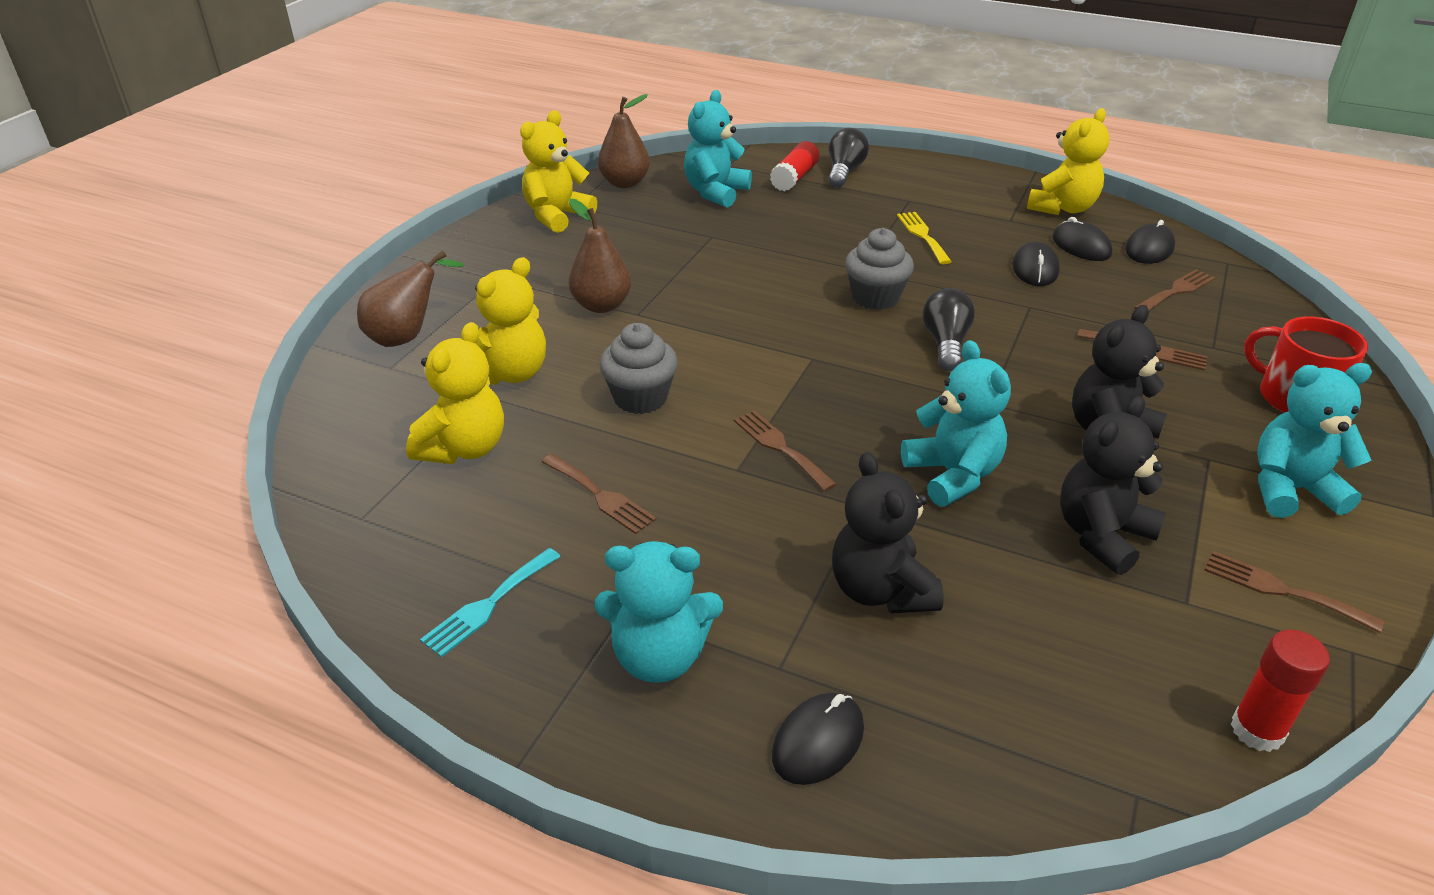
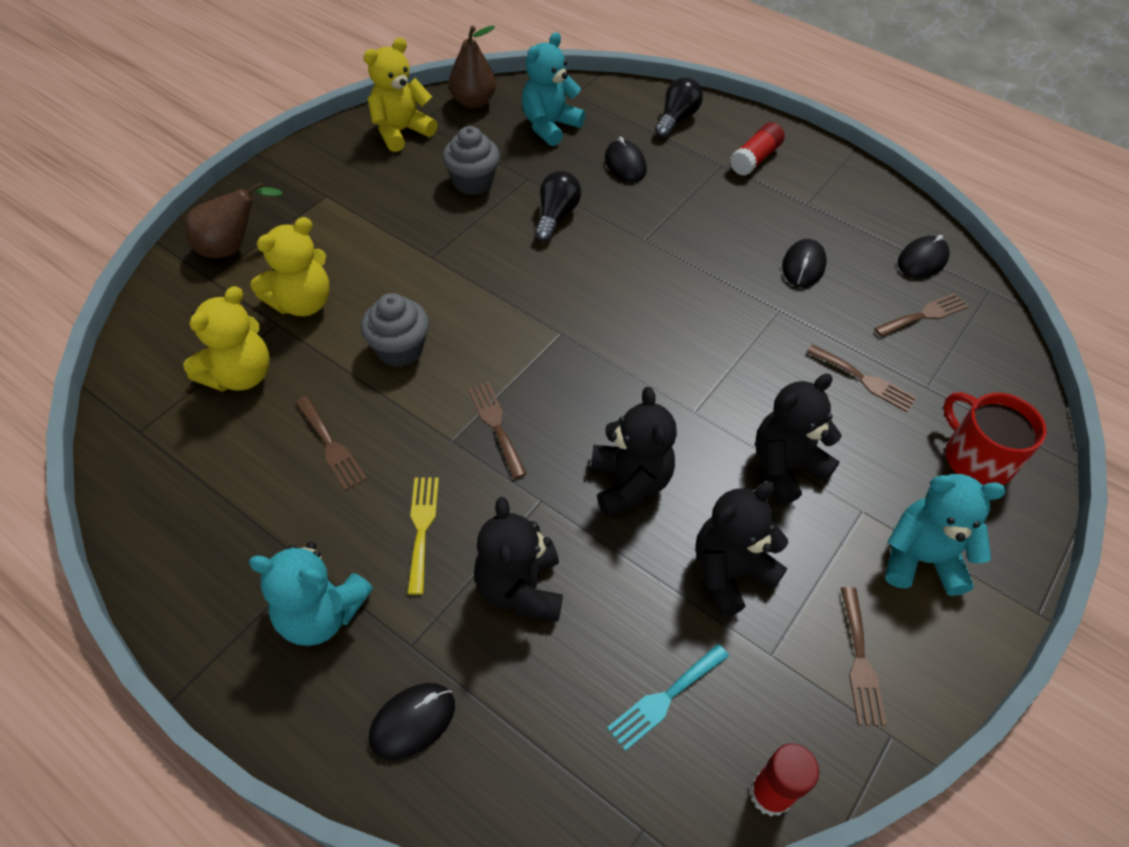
camera: 10 degrees right, 15 degrees up
turquoise fork [420,548,561,657] -> turquoise fork moved to [607,644,729,751]
brown pear [568,199,631,313] -> none
red glue stick [770,141,819,191] -> red glue stick moved to [730,122,785,176]
grey cupcake [845,228,914,310] -> grey cupcake moved to [442,126,500,195]
yellow fork [897,212,952,264] -> yellow fork moved to [407,477,439,595]
turquoise teddy bear [901,340,1011,507] -> black teddy bear [591,387,677,517]
black light bulb [923,288,975,371] -> black light bulb moved to [535,171,581,242]
yellow teddy bear [1027,108,1109,215] -> none
black mouse [1052,217,1112,261] -> black mouse moved to [605,137,647,183]
brown fork [1204,551,1384,633] -> brown fork turned 135 degrees counterclockwise [841,587,886,726]

